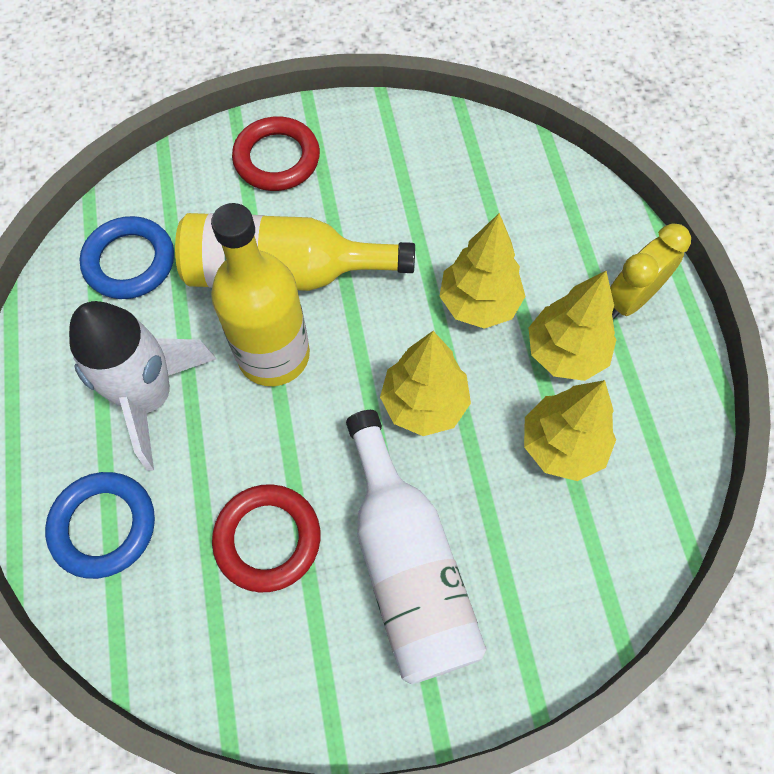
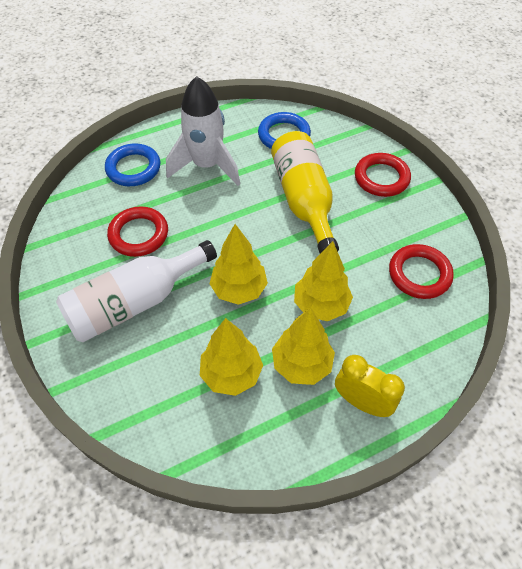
camera: 75 degrees right, 10 degrees down
yellow bottle [211,203,310,386] -> none
none -> red ring [389,244,454,299]

